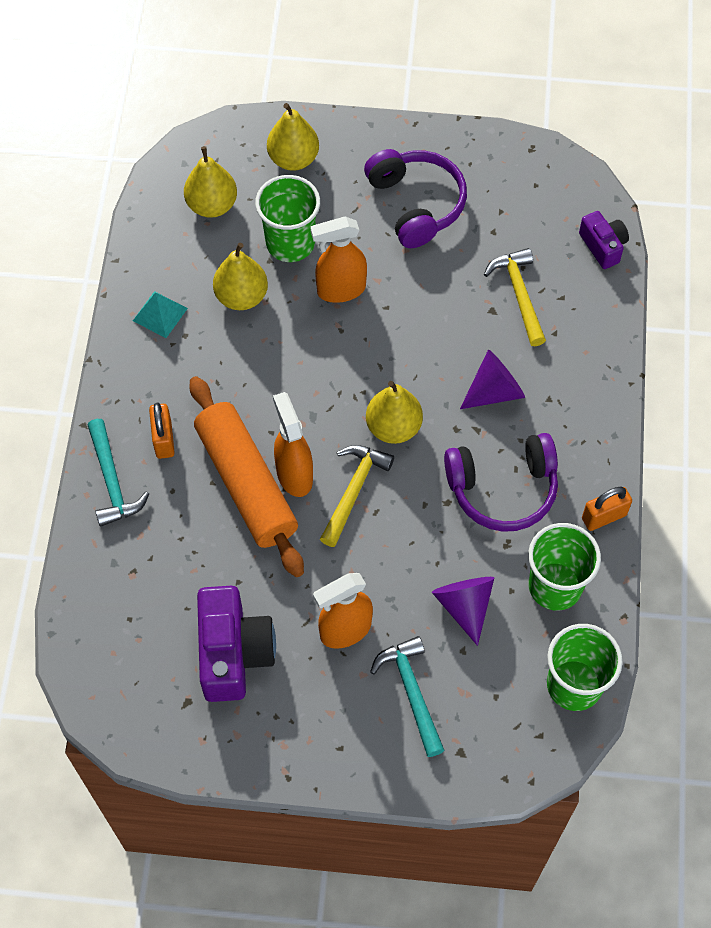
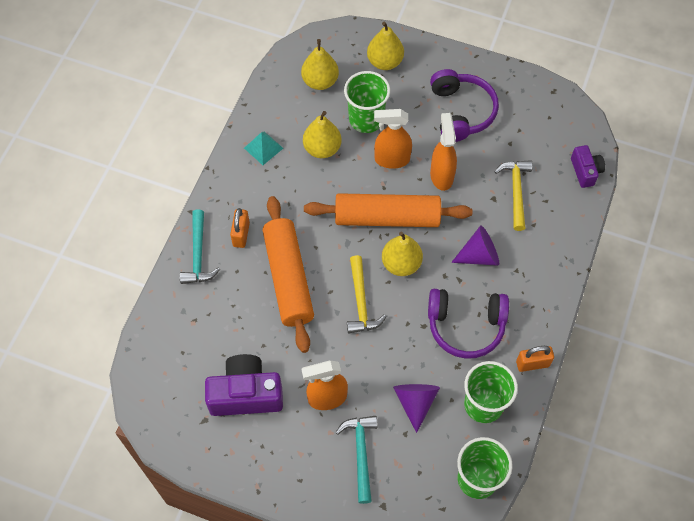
camera: 15 degrees right, 0 degrees up
purple camera [197,586,276,702] -> purple camera turned 105 degrees counterclockwise [205,354,283,416]
orange spray bottle [273,392,313,497] -> orange spray bottle moved to [430,113,457,191]
yellow hammer [320,445,394,547] -> yellow hammer turned 135 degrees clockwise [347,255,387,333]
none -> orange rolling pin [304,193,472,227]

